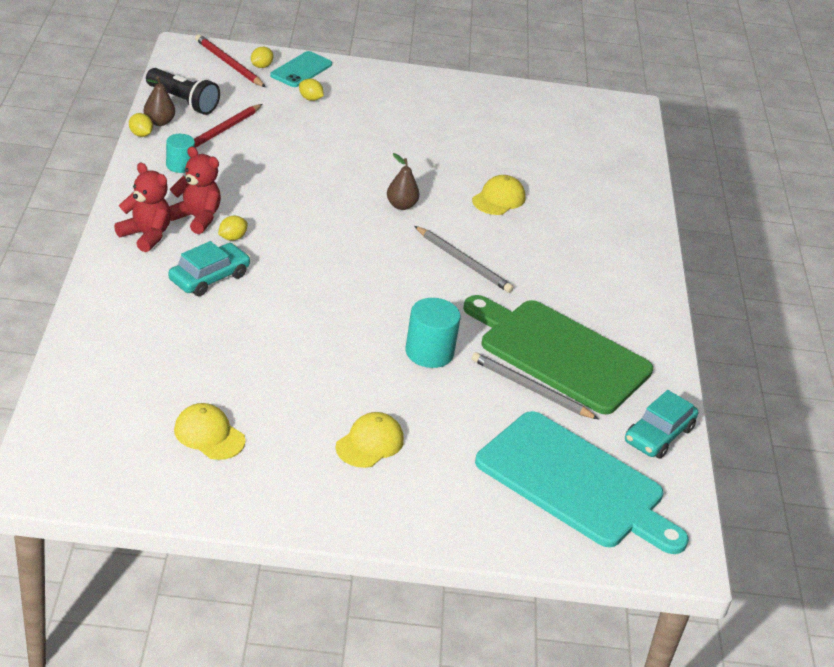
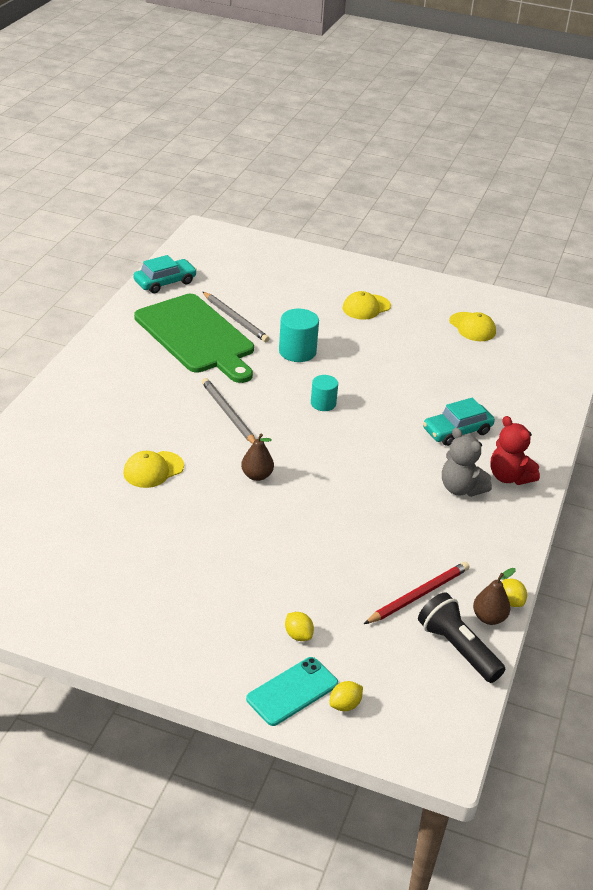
camera: 160 degrees left, 0 degrees up
turquoise cylinder [166,134,195,173] -> turquoise cylinder moved to [311,375,338,411]
red teddy bear [169,147,221,234] -> grey teddy bear [442,428,492,497]
red pencil [195,34,266,87] -> none
yellow lemon [218,216,248,241] -> none
turquoise cutting board [475,411,689,554] -> none

